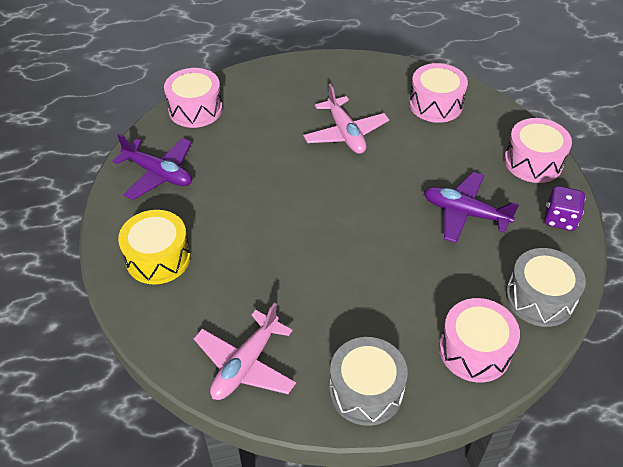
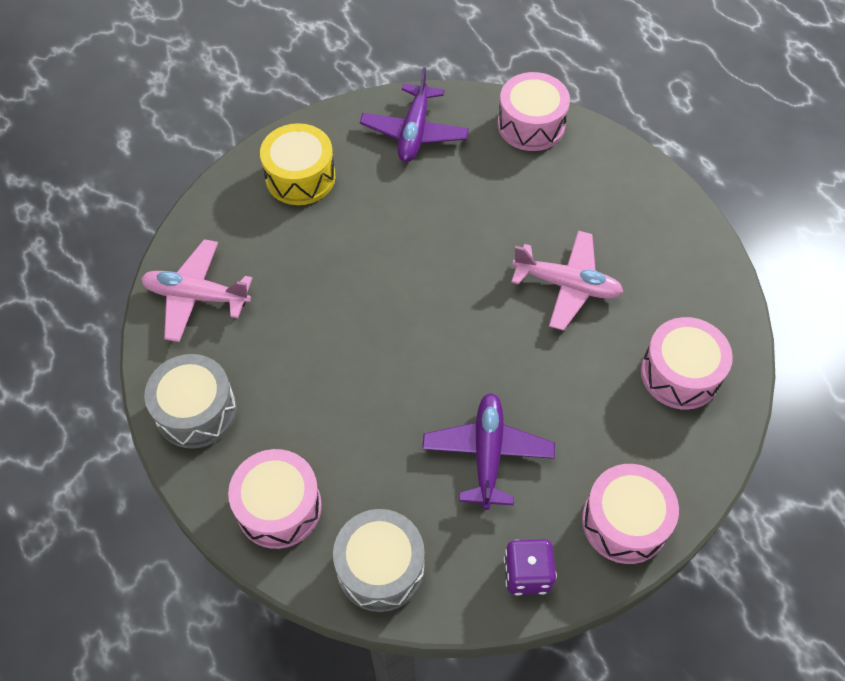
camera: 70 degrees right, 10 degrees up
pink plane [303,84,389,154] -> pink plane turned 120 degrees counterclockwise [511,231,623,331]

